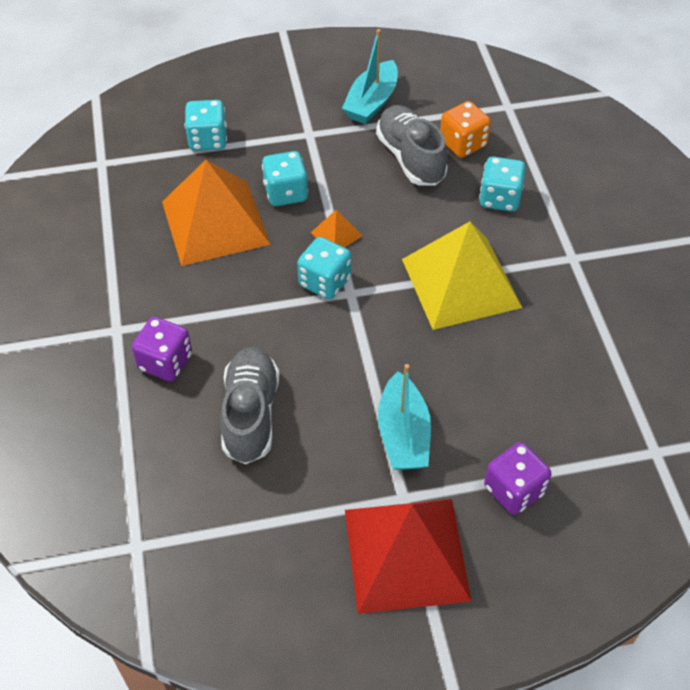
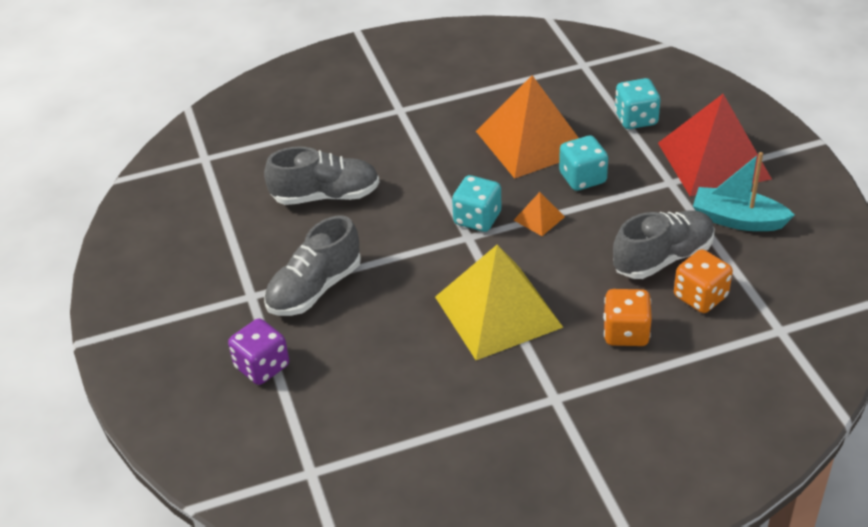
camera: 85 degrees right, 10 degrees down
purple dice [132,317,192,381] -> none
red pyramid [345,499,472,614] -> red pyramid moved to [658,94,772,196]
turquoise boat [378,364,431,470] -> grey shoe [264,216,361,316]
turquoise dice [479,157,526,212] -> orange dice [603,289,652,346]

